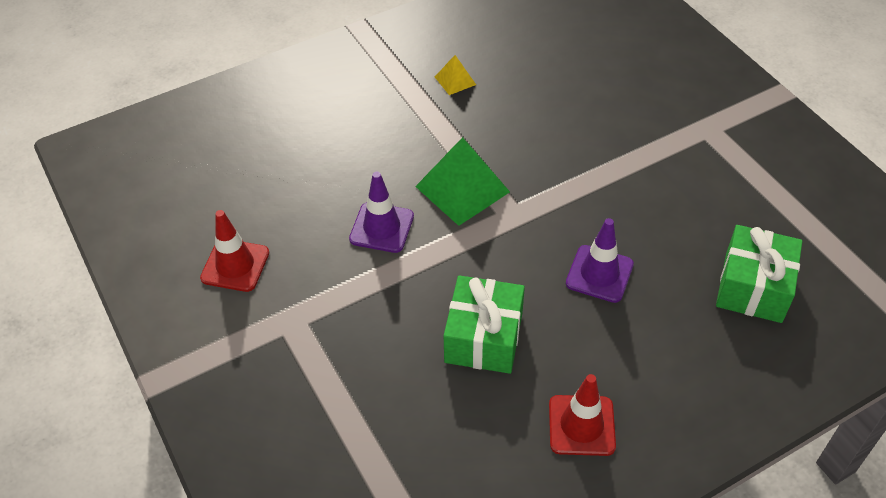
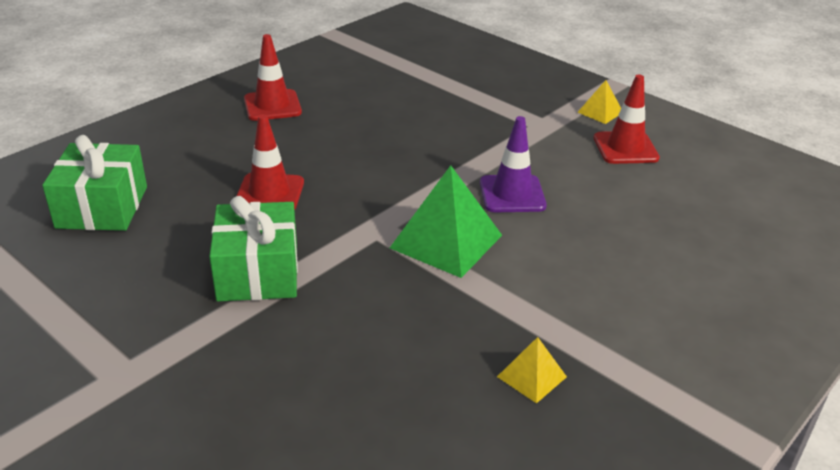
camera: 160 degrees right, 15 degrees down
green gift [443,275,525,374] -> green gift moved to [209,196,298,302]
purple traffic cone [566,218,634,303] -> red traffic cone [236,114,304,210]
none -> yellow pyramid [577,80,621,124]

